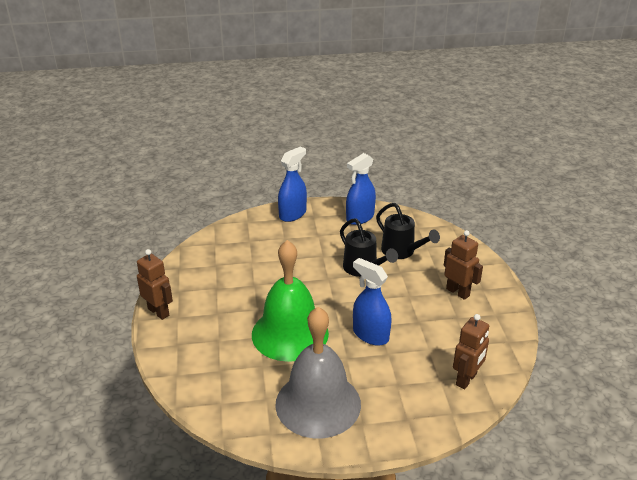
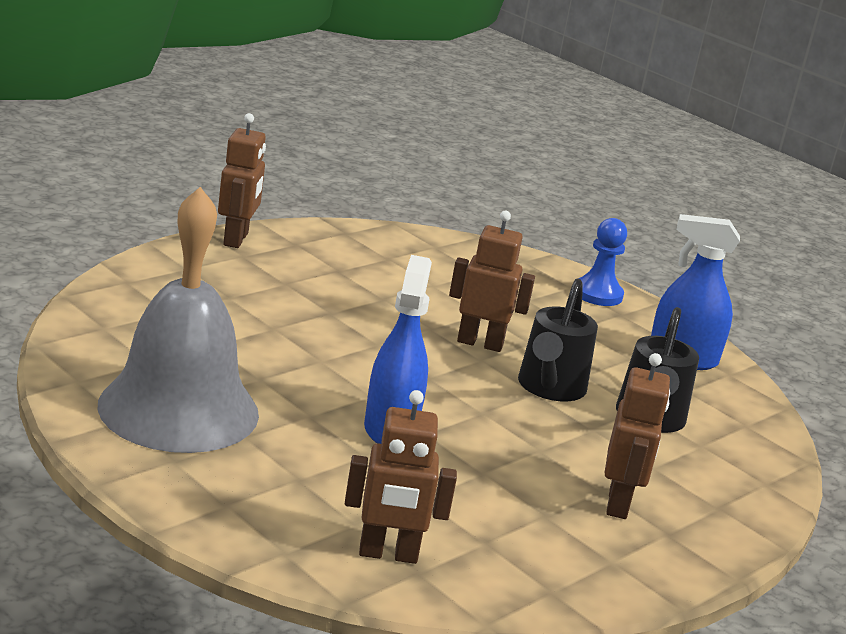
camera: 50 degrees right, 10 degrees down
green bell [252,240,329,362] -> none
blue spray bottle [278,147,307,222] -> blue pawn [578,218,627,306]
none -> brown robot [449,211,535,352]

